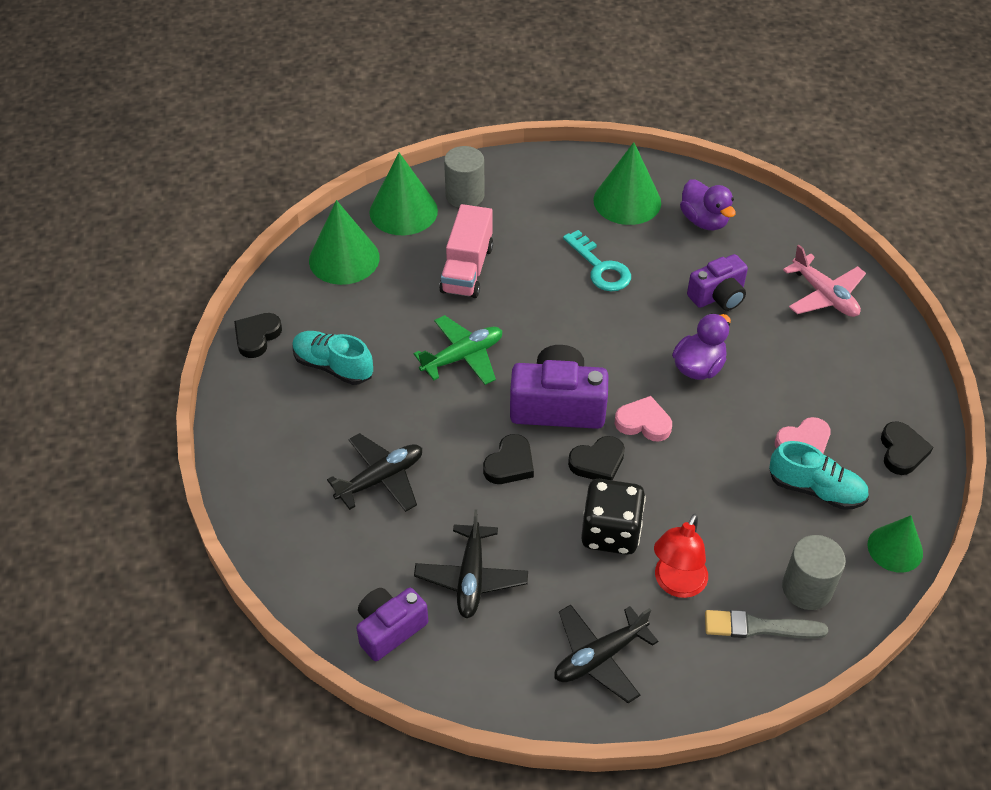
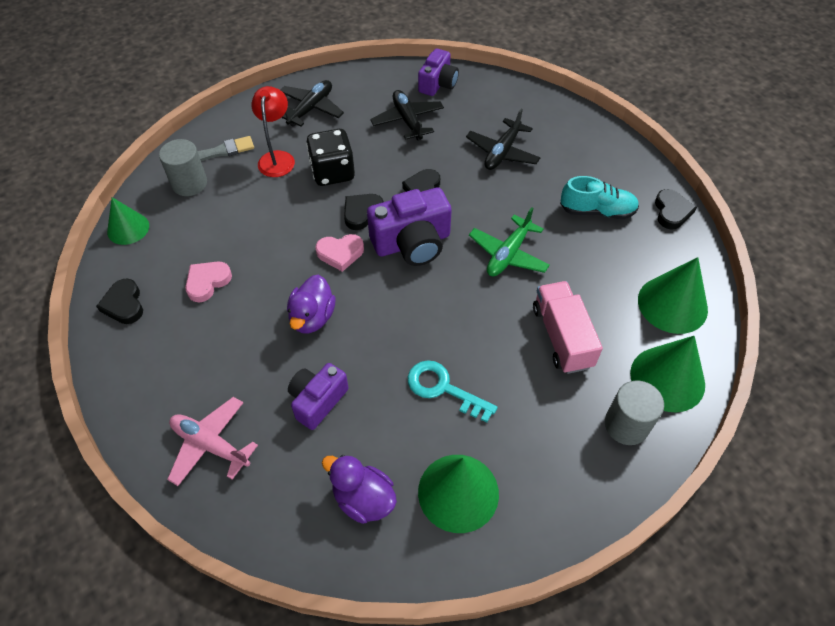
camera: 155 degrees right, 5 degrees up
turquoise shoe [769,441,869,510] -> none

